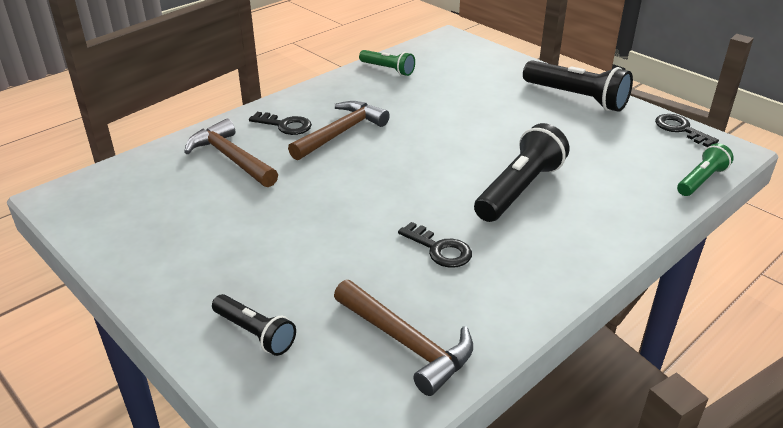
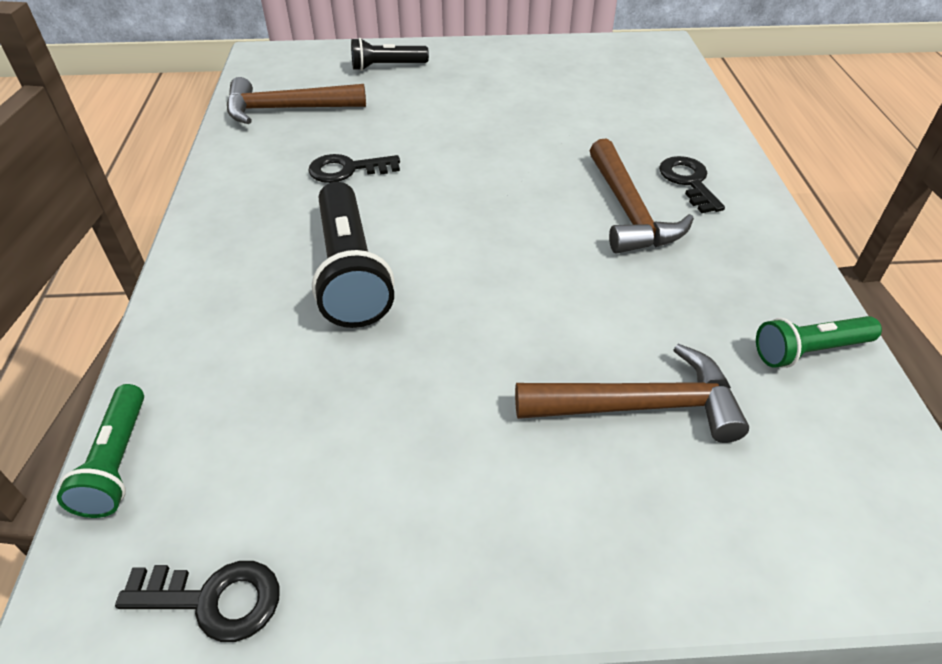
camera: 130 degrees right, 10 degrees up
brown hammer [184,119,278,187] -> brown hammer moved to [515,344,749,443]
black key [249,112,312,135] -> black key turned 105 degrees clockwise [659,156,725,213]
black flashlight [523,60,633,112] -> none

